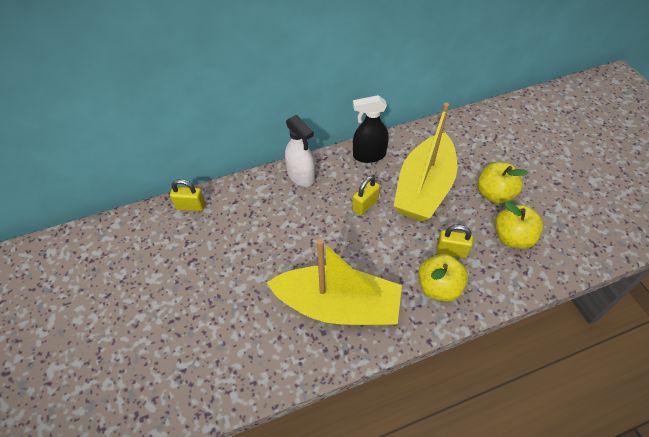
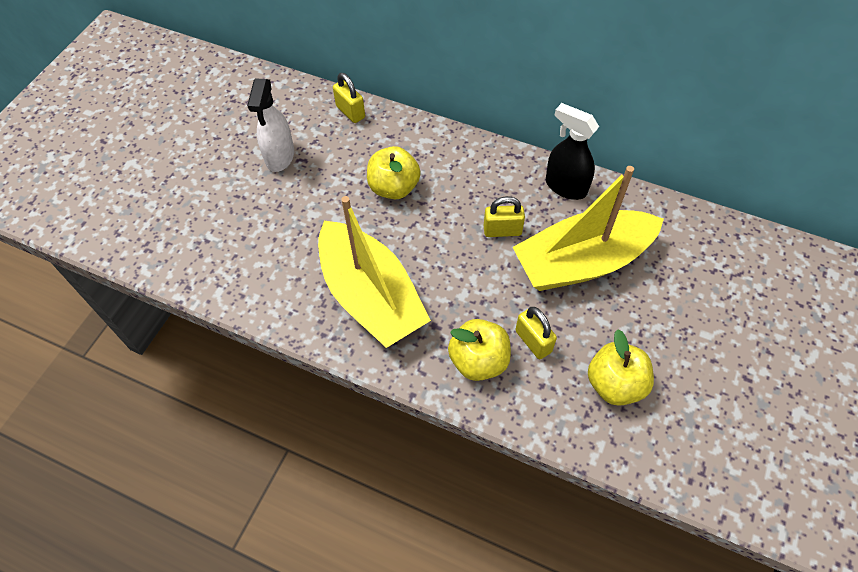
camera: 45 degrees right, 5 degrees up
white spray bottle [285,115,315,187] -> white spray bottle moved to [247,78,294,172]
yellow apple [477,162,529,204] -> yellow apple moved to [367,146,421,199]

